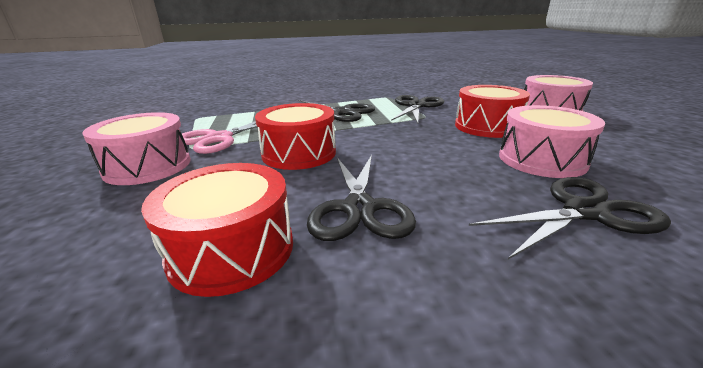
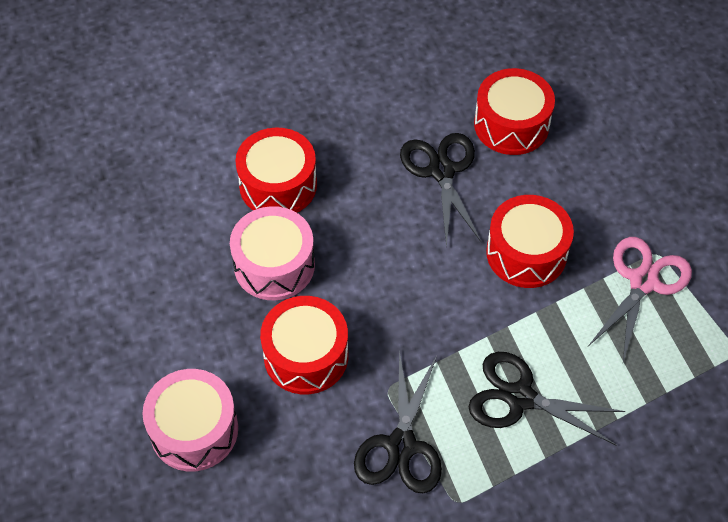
camera: 170 degrees right, 30 degrees up
pink drum [82,112,191,185] -> none
black scissors [469,177,671,259] -> red drum [235,127,317,213]

